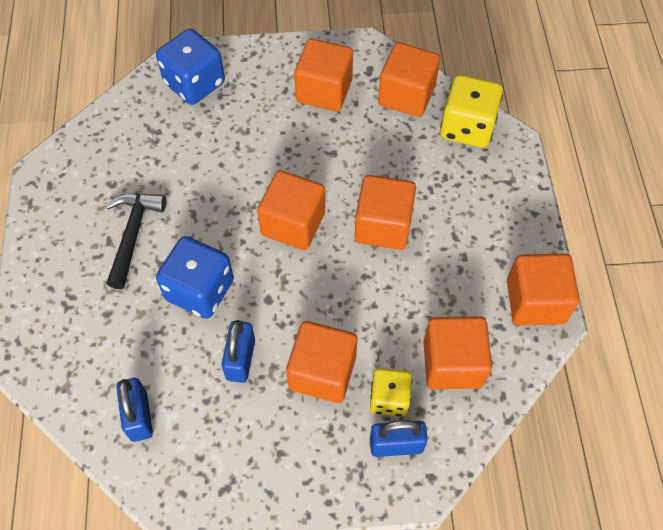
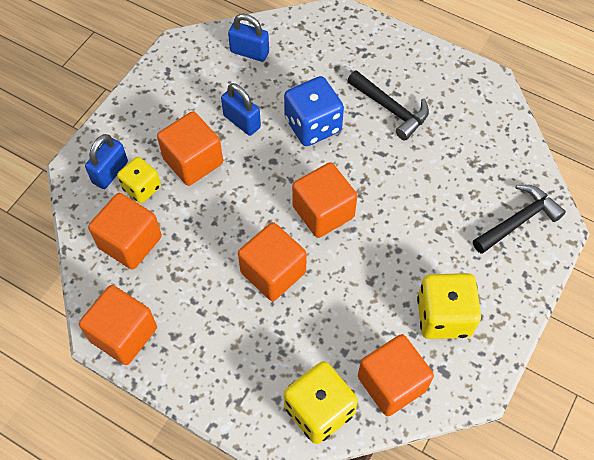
camera: 125 degrees right, 0 degrees up
blue dice [156,29,225,105] -> black hammer [473,185,566,254]
orange cube [294,39,353,111] -> yellow dice [417,273,481,339]

